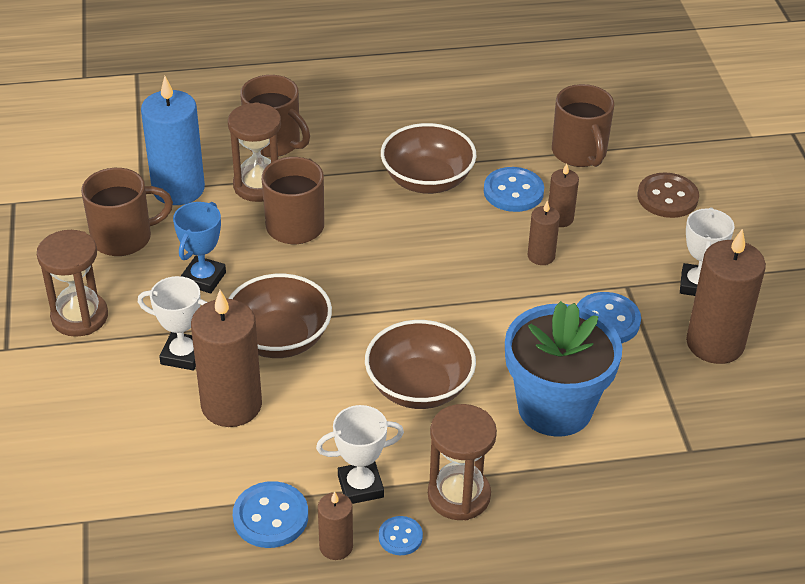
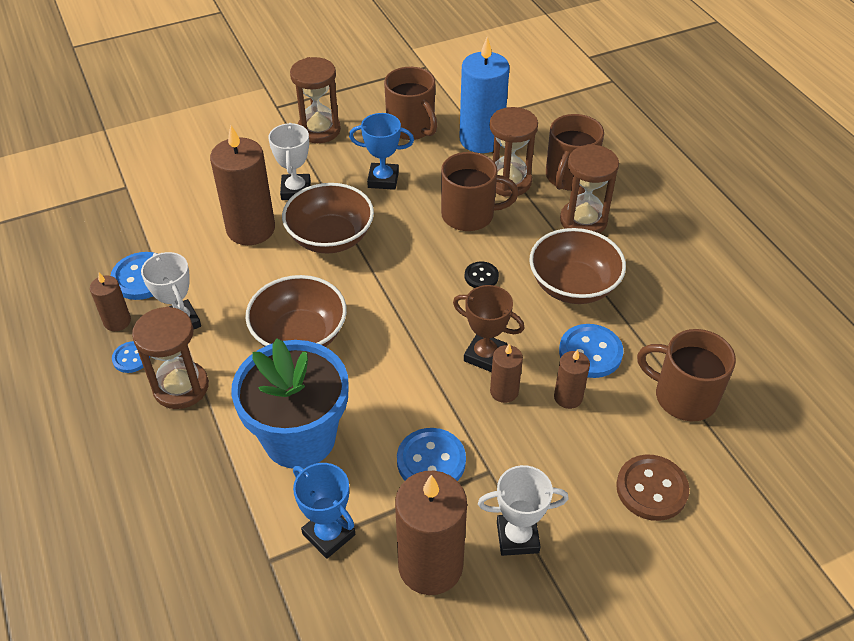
camera: 75 degrees right, 5 degrees up
brown mug [552,84,614,167] -> brown mug turned 60 degrees clockwise [637,329,736,421]
none -> blue trophy [293,463,355,559]
none -> brown trophy [453,285,525,372]
none -> black button [465,262,499,288]
none -> brown hourglass [560,144,619,233]

